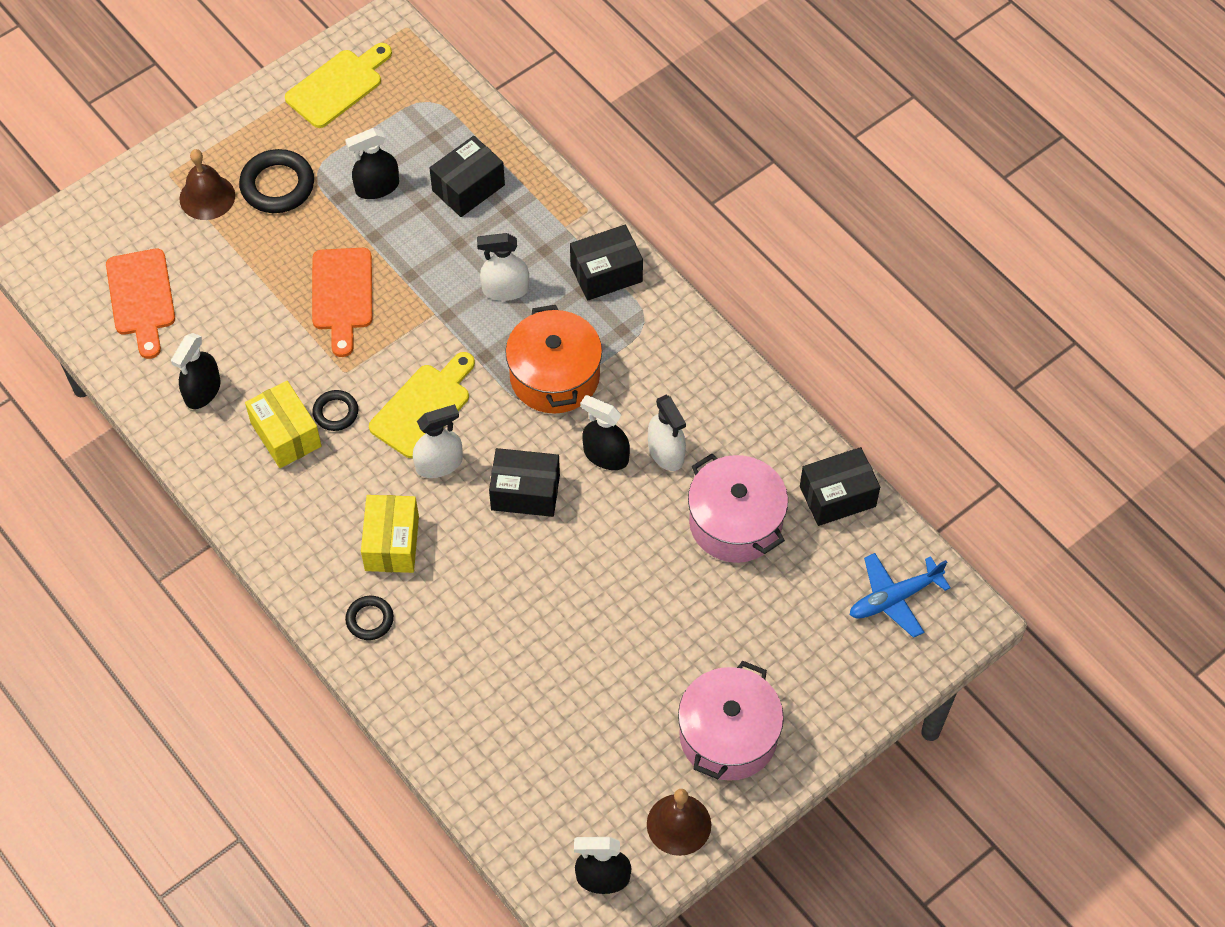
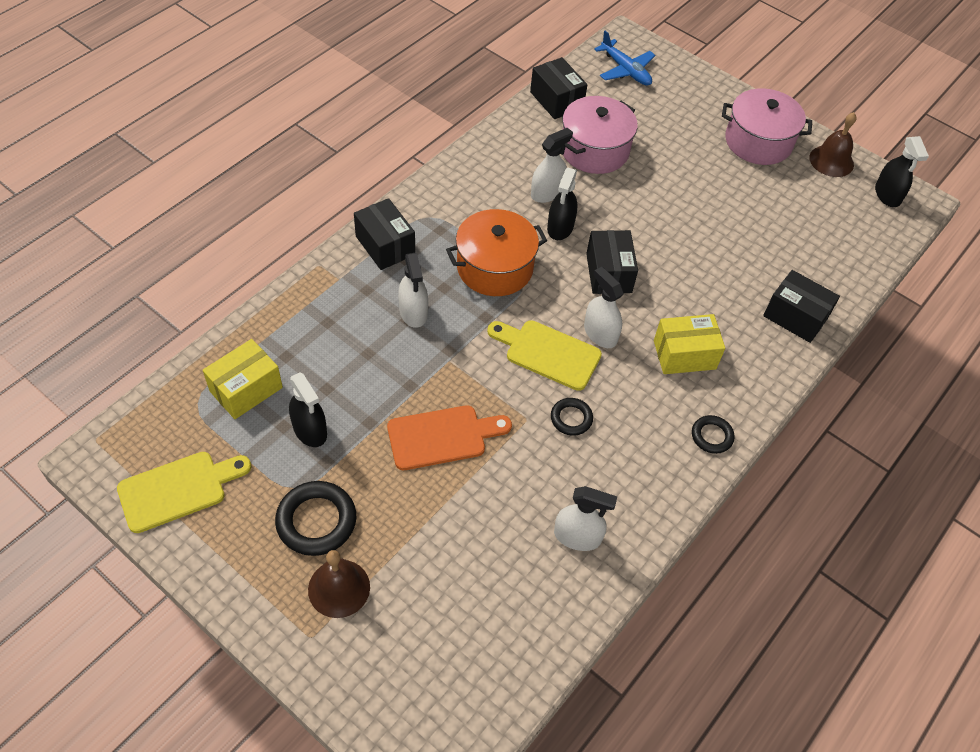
camera: 105 degrees left, 5 degrees down
orange cutting board [106,249,175,359] -> none
black spray bottle [171,333,221,409] -> white spray bottle [554,486,617,551]
yellow box [245,381,321,468] -> yellow box moved to [203,339,283,419]
yellow cutting board [285,43,392,128] -> yellow cutting board turned 120 degrees clockwise [117,452,251,533]
black ring [345,596,394,640] -> black ring moved to [692,415,735,454]
black box [430,136,505,217] -> black box moved to [763,270,840,343]

